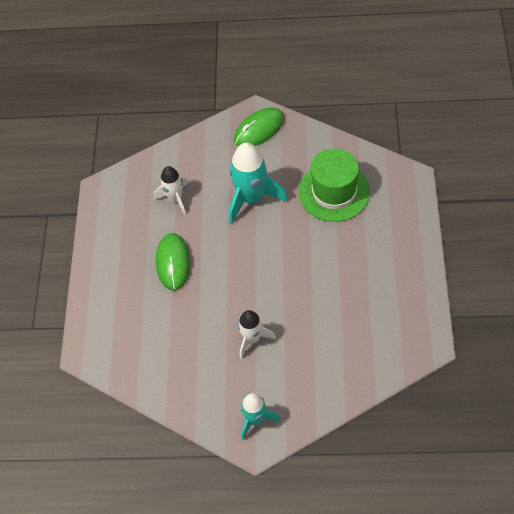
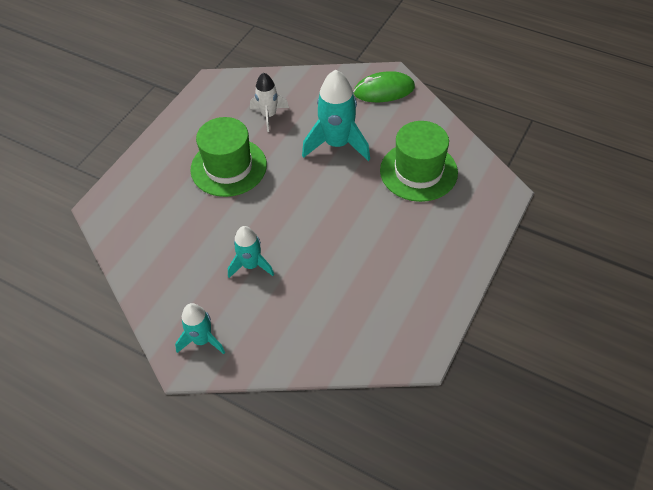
camera: 25 degrees right, 5 degrees down
green mouse [156,233,190,290] -> green hat [191,117,267,197]
white rocket [238,310,276,359] -> turquoise rocket [228,226,274,278]

